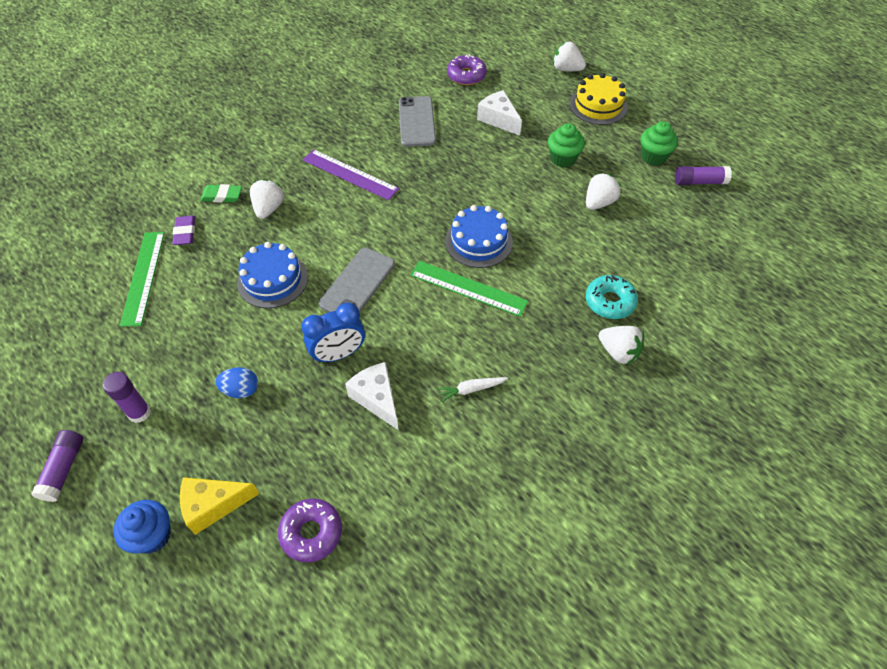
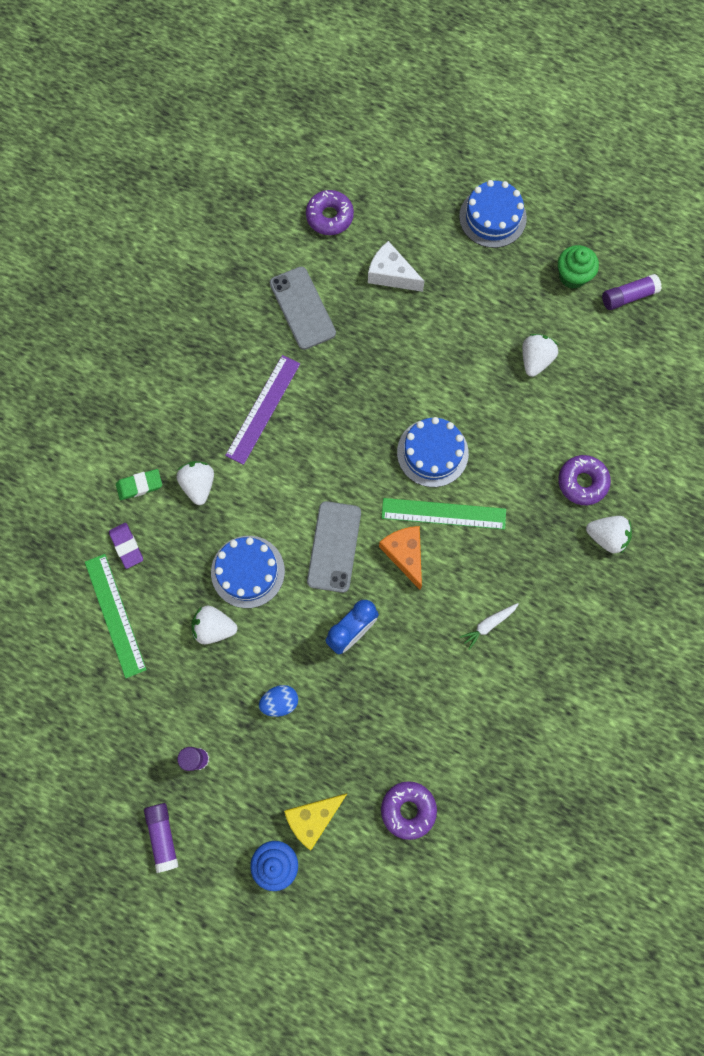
camera: 20 degrees left, 20 degrees up
purple ruler [303,149,399,200] -> purple ruler turned 75 degrees counterclockwise [225,355,300,465]
white cheese [345,362,398,430] -> none
green cupcake [548,123,585,167] -> none
white strawberry [553,42,586,71] -> white strawberry moved to [191,606,238,644]
yellow cake [570,73,628,125] -> blue cake [459,180,527,248]
turquoise donut [586,275,638,319] -> purple donut [558,455,611,505]
none -> orange cheese [379,526,422,590]

